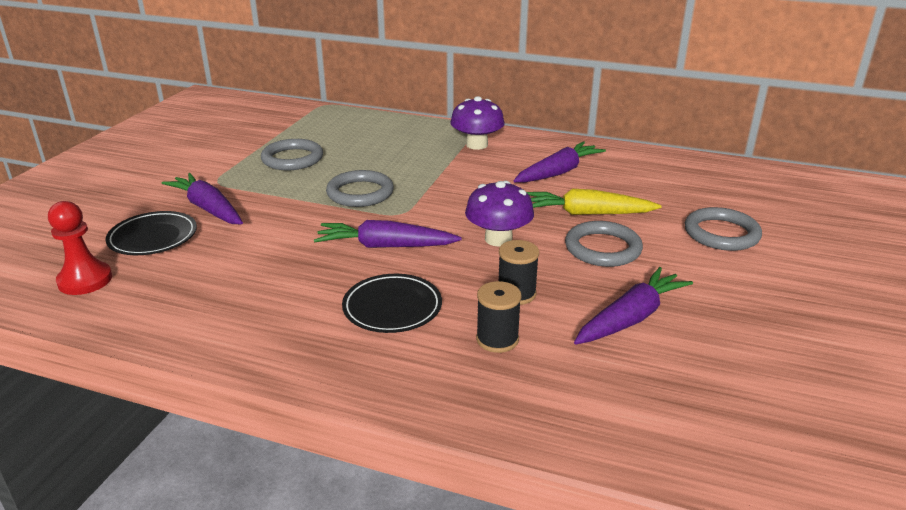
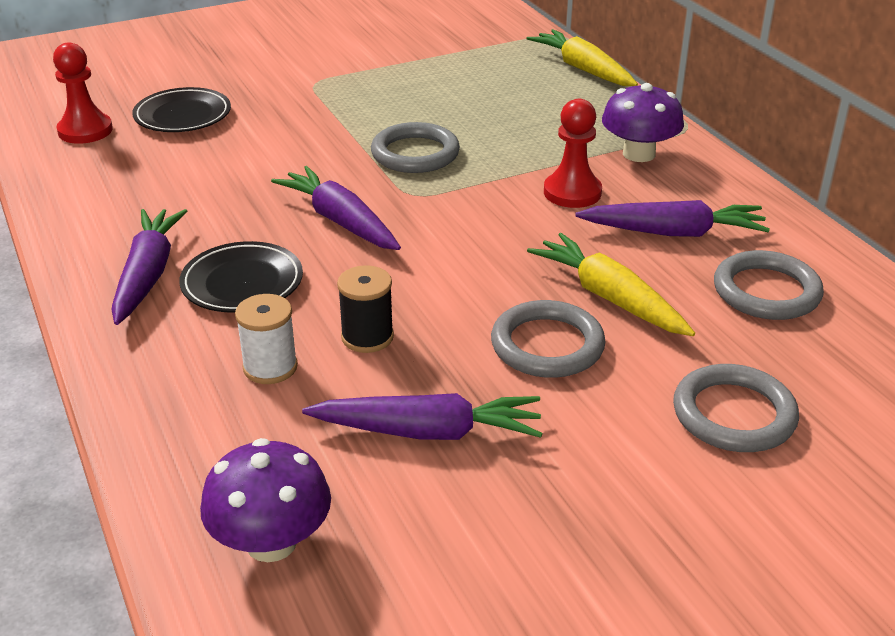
camera: 45 degrees right, 5 degrees up
purple carrot [162,173,243,224] -> purple carrot moved to [111,209,187,325]
grey ring [261,139,323,170] -> grey ring moved to [714,250,824,320]
purple mushroom [465,181,534,247] -> purple mushroom moved to [200,438,331,562]
black spool [476,281,522,353] -> white spool [235,294,298,384]
none -> yellow carrot [526,29,638,86]
none -> red pawn [544,99,602,208]

